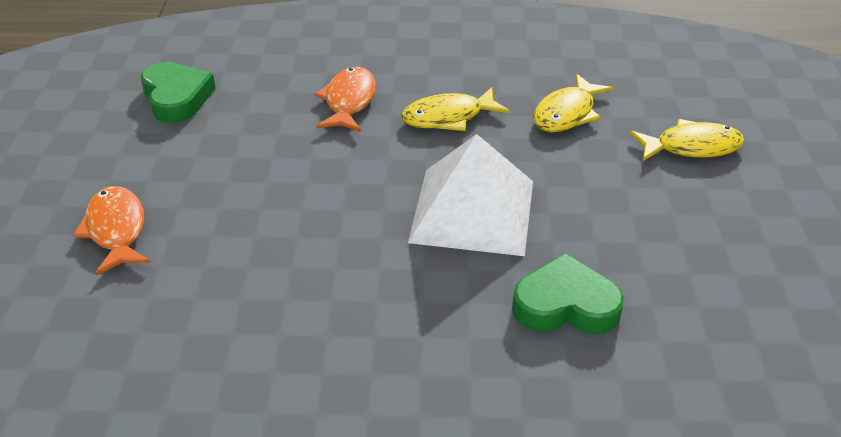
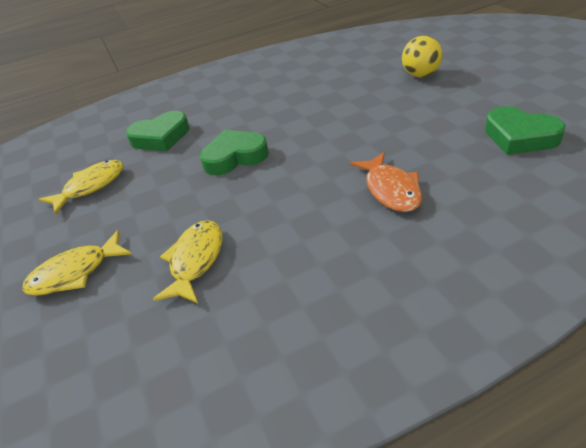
camera: 160 degrees right, 0 degrees up
orange fish [73,186,151,275] -> yellow ball [402,36,443,77]
yellow fish [402,87,509,131] -> yellow fish moved to [39,160,124,215]
white pyramid [408,134,533,256] -> green heart [200,130,269,175]

